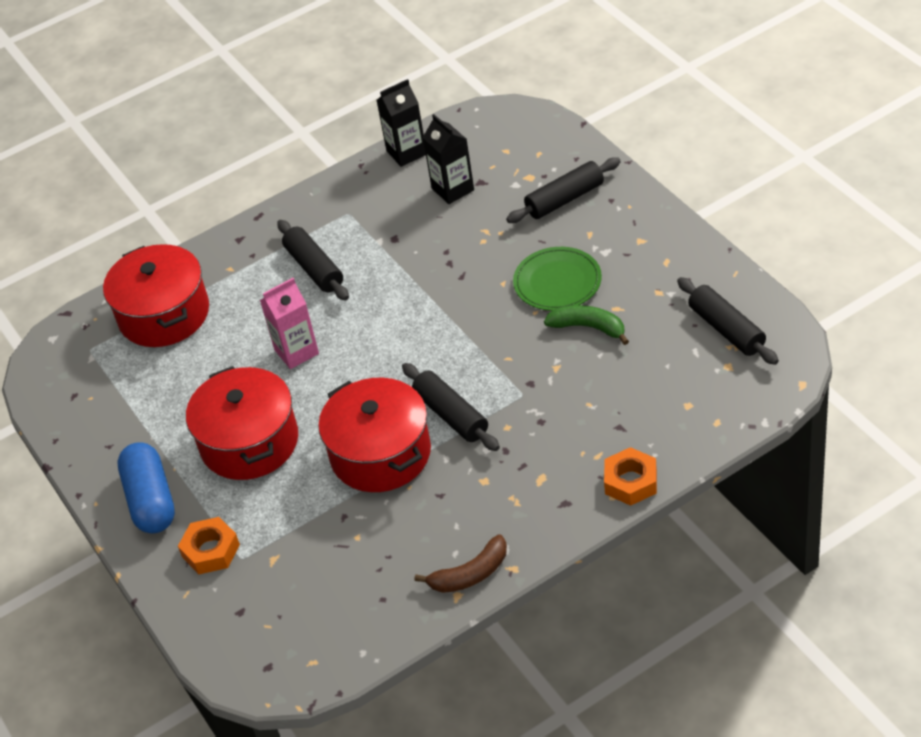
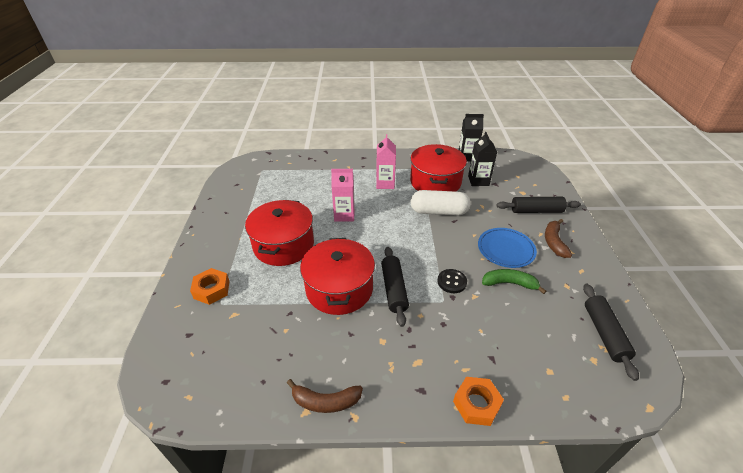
camera: 25 degrees right, 5 degrees down
red pot [103,244,209,347] -> red pot moved to [410,144,467,192]
blue capsule [117,443,175,533] -> none
black rolling pin [277,220,349,300] -> pink carton [376,134,396,189]
green plate [513,247,602,311] -> blue plate [478,228,537,268]
green banana [544,305,629,345] -> green banana turned 45 degrees counterclockwise [482,269,546,294]
none -> white capsule [410,190,471,216]
none -> black button [437,269,467,293]
none -> brown banana [545,219,572,258]

